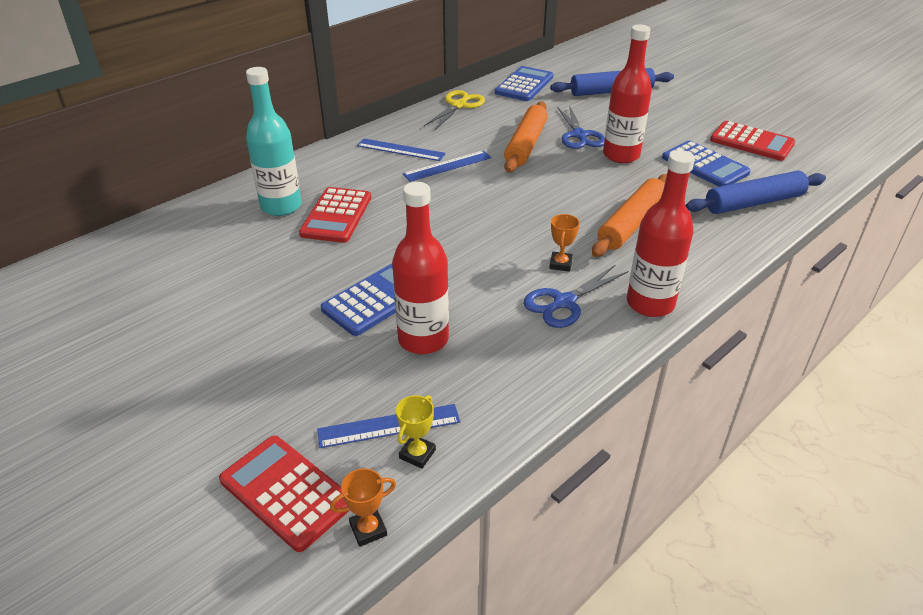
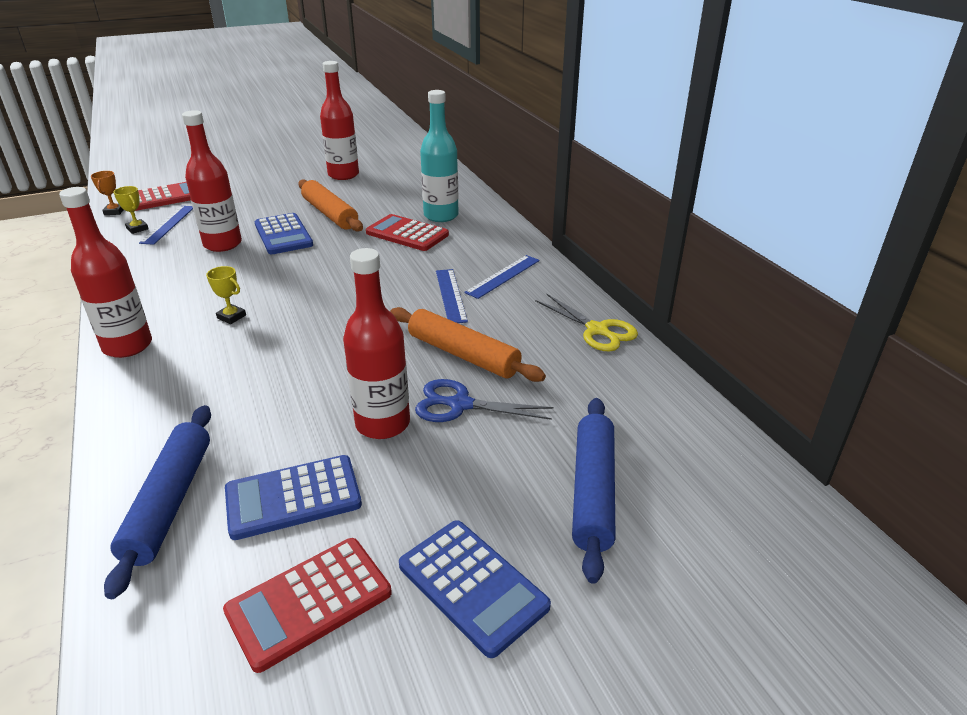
camera: 110 degrees right, 5 degrees down
blue calculator [495,66,553,101] -> blue calculator moved to [399,520,551,658]
blue scissors [523,264,628,328] -> none
orange trophy [549,214,580,272] -> yellow trophy [206,266,246,324]
orange rolling pin [592,174,667,257] -> orange rolling pin moved to [298,179,363,232]
none -> red bottle [320,61,359,180]

